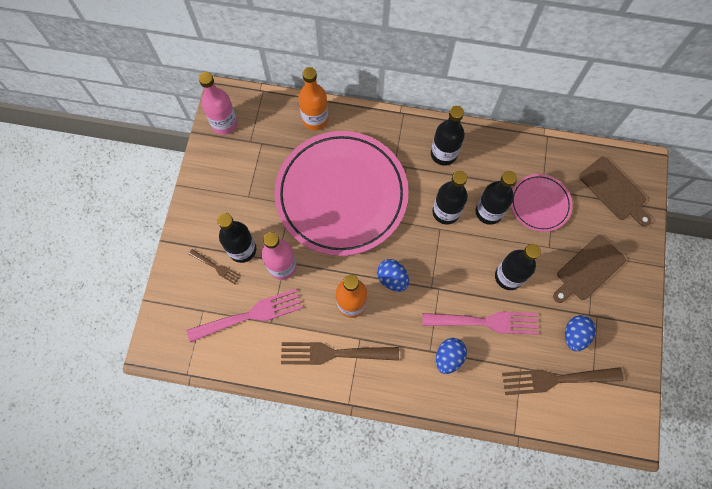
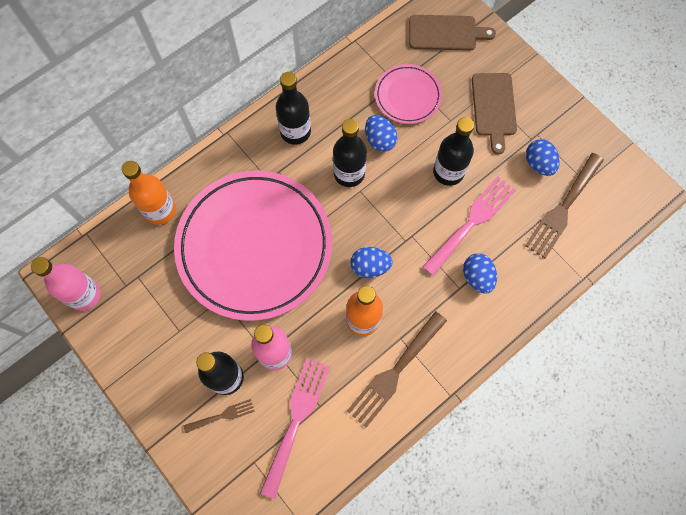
camera: 50 degrees left, 0 degrees up
black bottle [476,171,517,225] -> blue egg [365,115,397,152]

